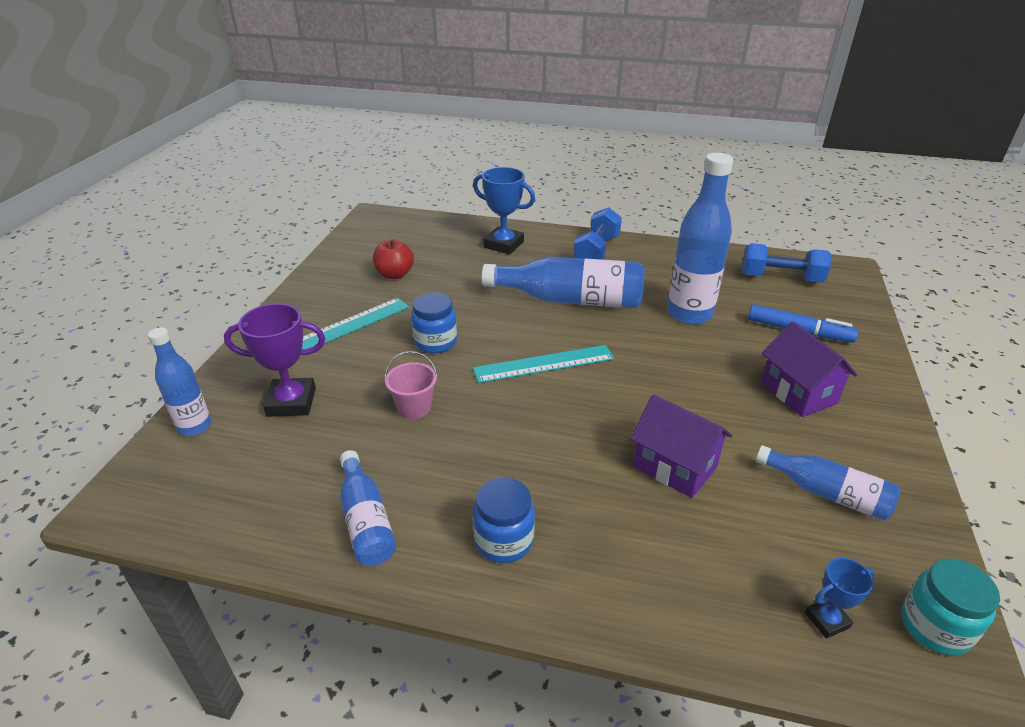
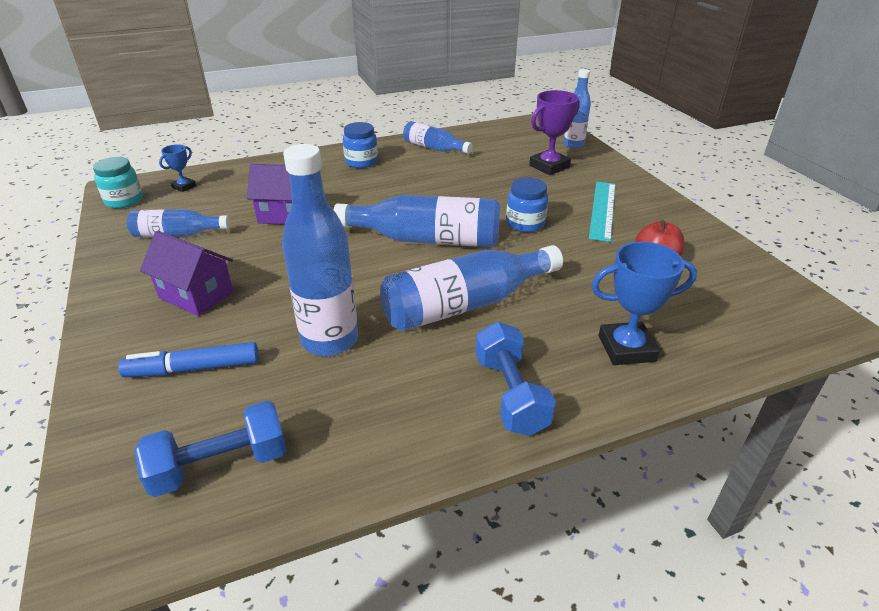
camera: 145 degrees right, 0 degrees up
pink bucket [384,351,438,419] -> none
turquoise ruler [473,345,614,383] -> blue bottle [334,195,500,247]

